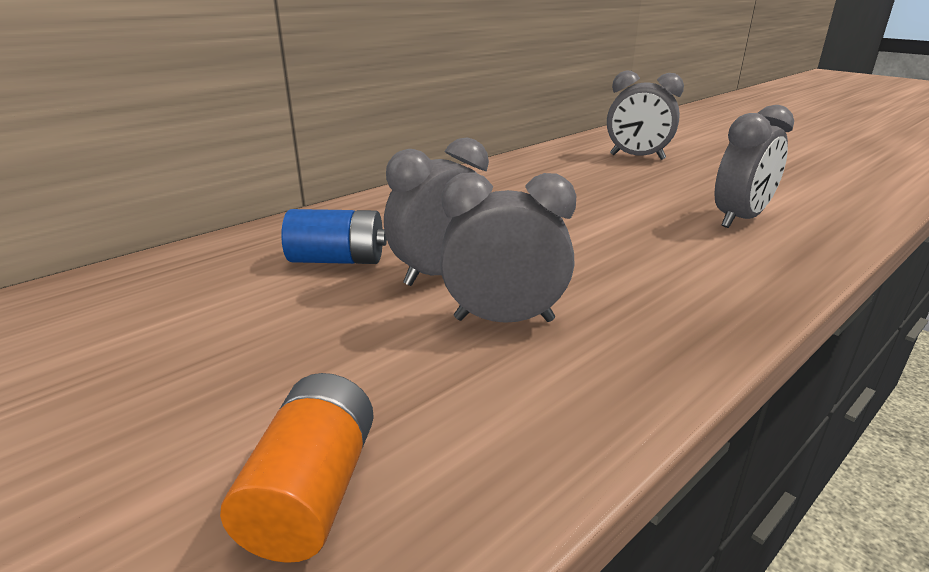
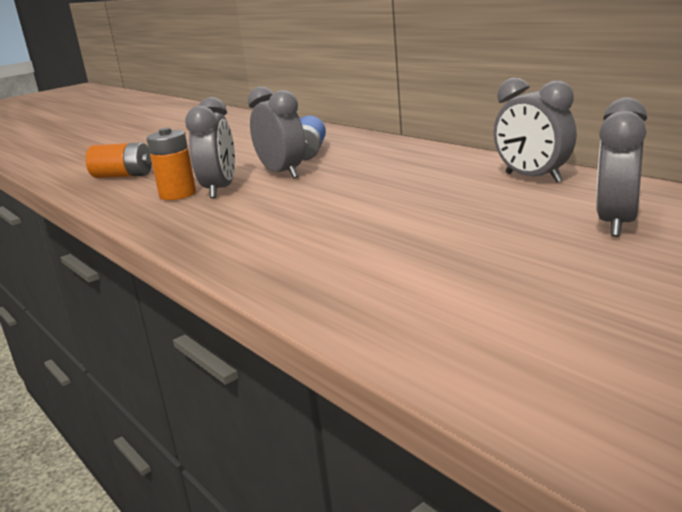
camera: 95 degrees right, 5 degrees down
grey clock [714,105,794,228] -> grey clock moved to [494,78,577,183]
none -> orange battery [147,128,196,200]

